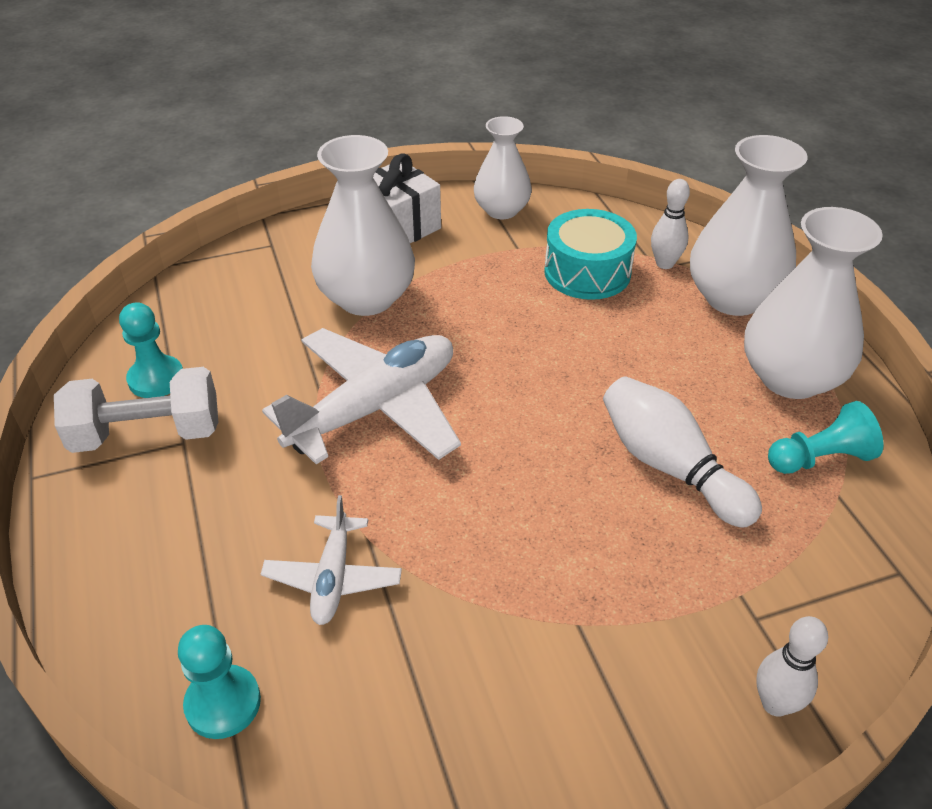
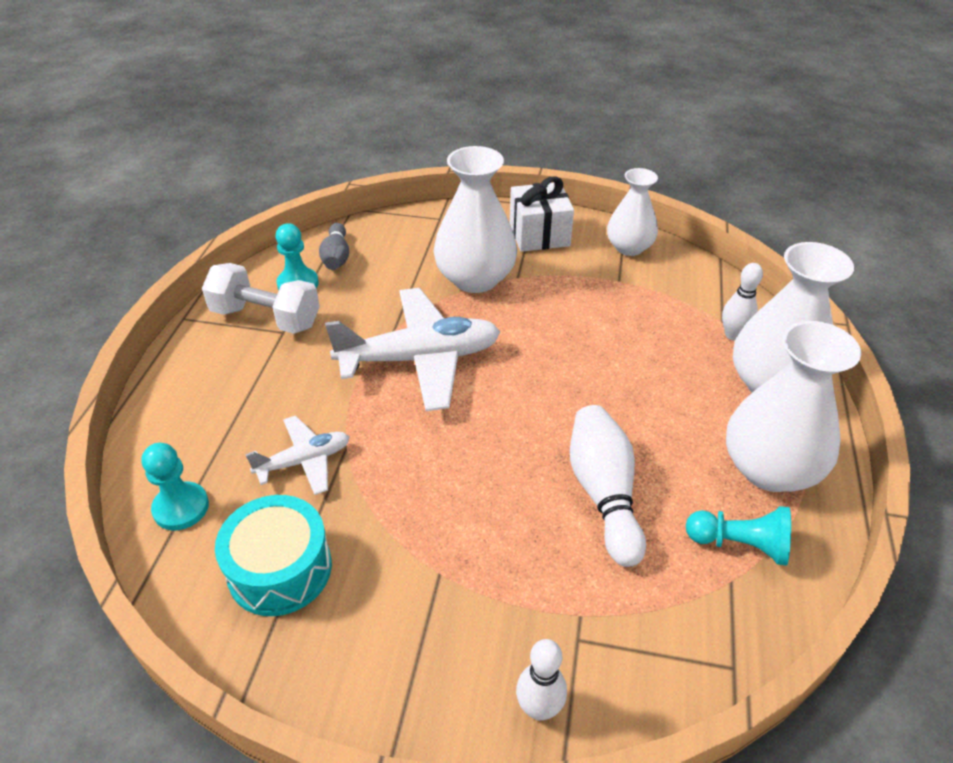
camera: 30 degrees right, 0 degrees up
white plane [261,495,402,625] -> white plane turned 150 degrees counterclockwise [245,415,350,495]
turquoise drum [544,209,637,300] -> turquoise drum moved to [215,495,332,616]
none -> grey bowling pin [319,223,349,270]

